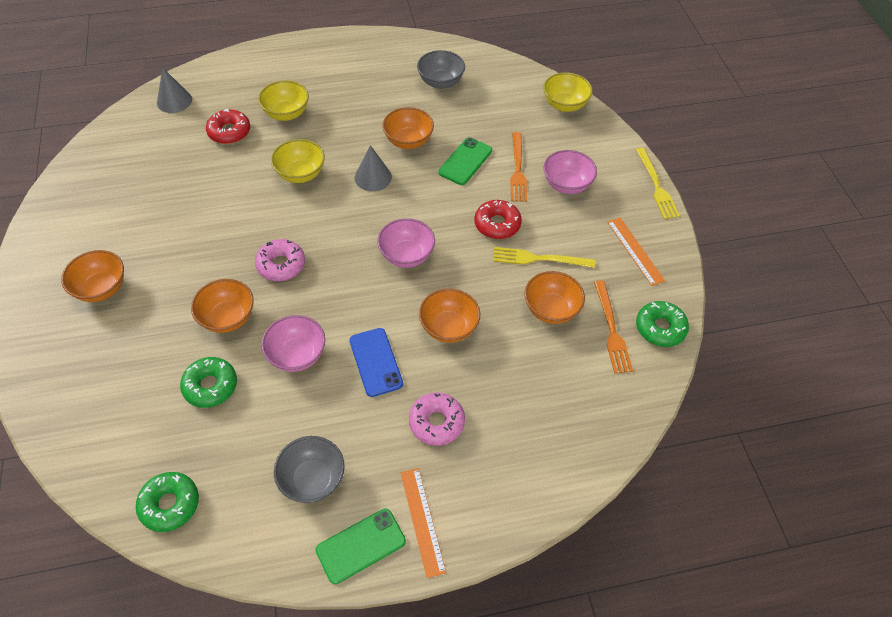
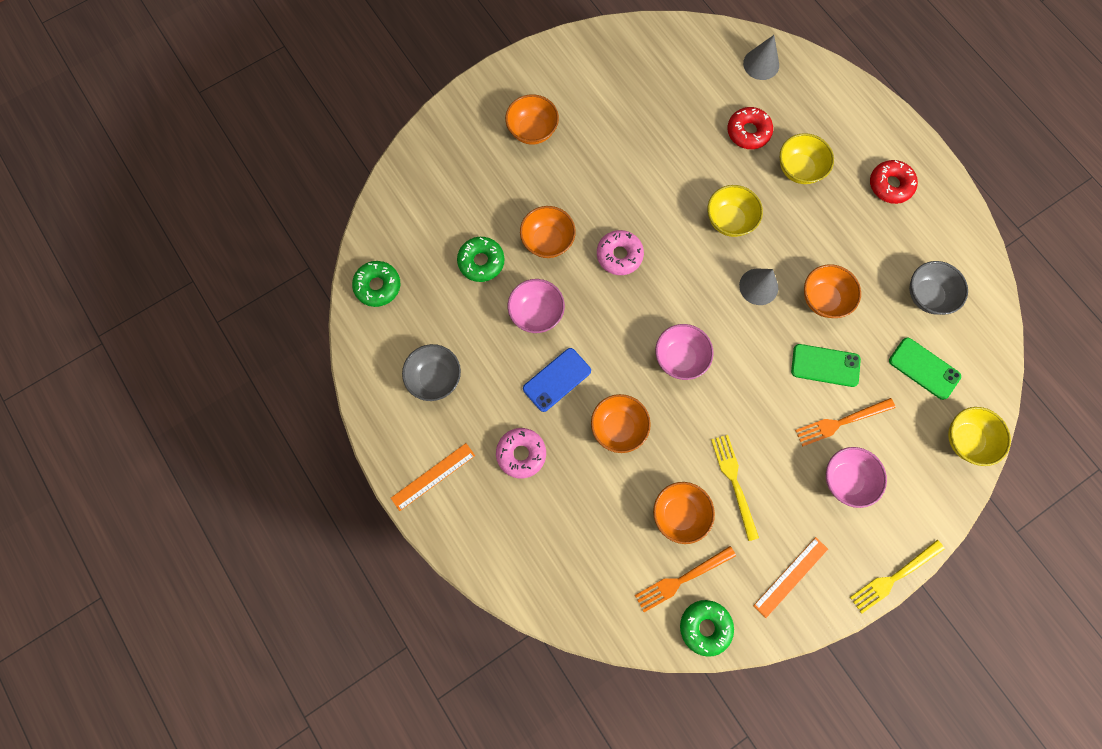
camera: 70 degrees right, 20 degrees up
green phone [315,508,406,584] -> green phone moved to [889,338,961,400]
red donut [474,200,522,239] -> red donut moved to [870,160,918,204]

